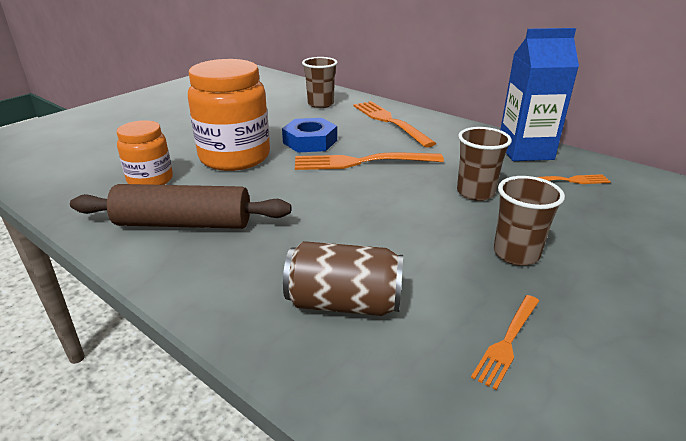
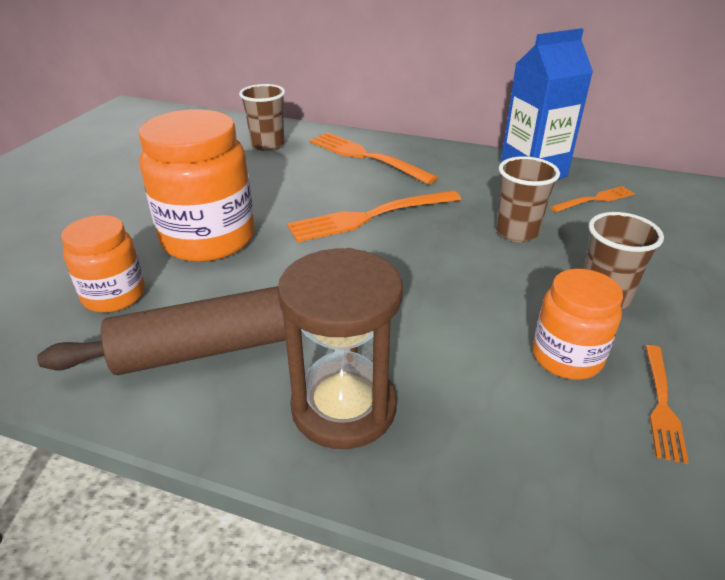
camera: 20 degrees left, 5 degrees up
blue nut [282,118,337,153] -> none
brown can [283,241,403,316] -> none
none -> brown hourglass [278,248,403,449]
none -> orange jar [533,269,623,380]

